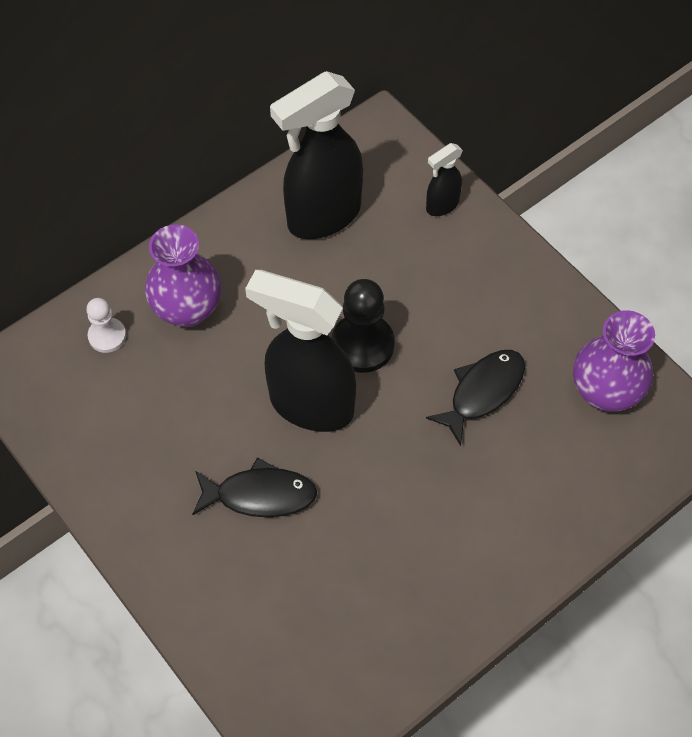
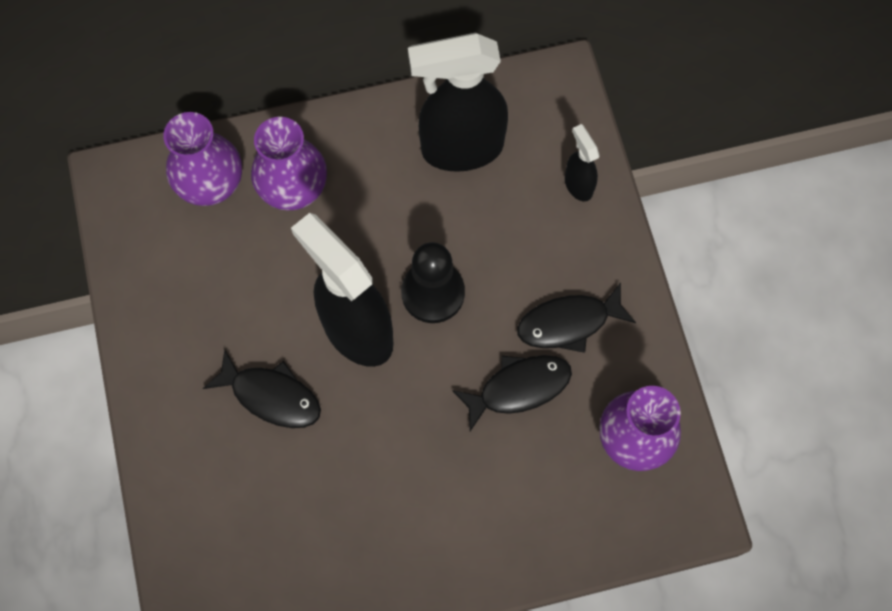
camera: 25 degrees right, 10 degrees up
white pawn [86,298,126,353] -> purple vase [163,112,242,206]
black spray bottle [426,143,463,216] -> black spray bottle turned 75 degrees clockwise [565,124,599,201]
none -> black fish [517,283,636,353]

